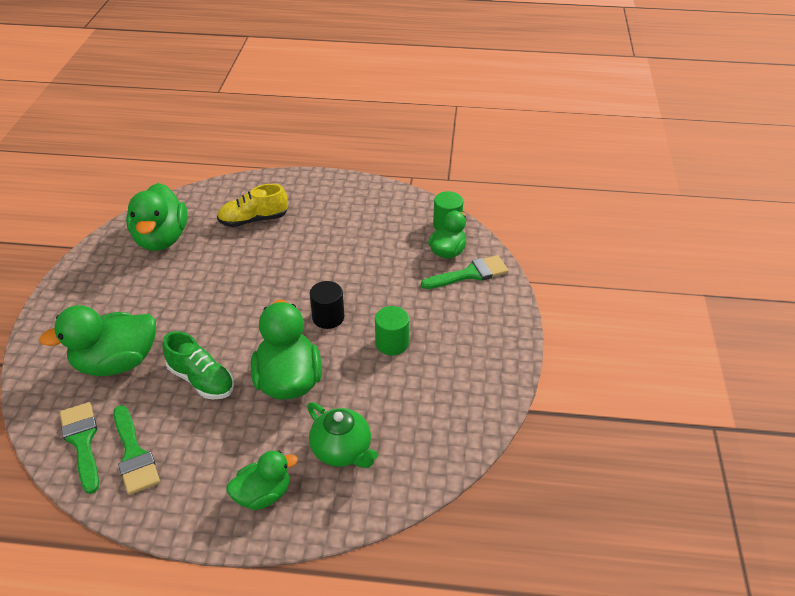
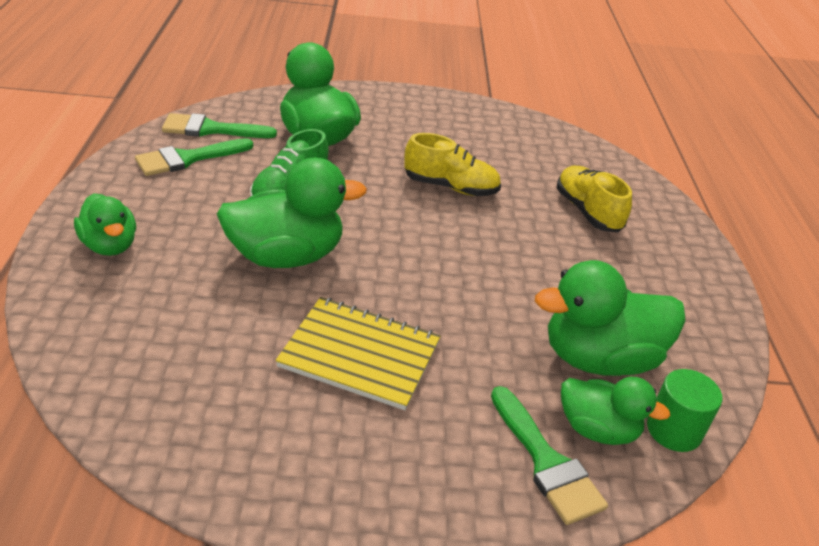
camera: 80 degrees right, 5 degrees down
green brush [60,402,99,494] -> green brush turned 150 degrees counterclockwise [162,113,277,138]
green duck [126,183,187,251] -> green duck moved to [535,260,686,376]
green teapot [307,402,378,468] -> none
black cylinder [309,281,344,329] -> none
green cylinder [375,306,409,355] -> yellow notebook [276,297,441,410]
none -> yellow shoe [404,133,501,196]

